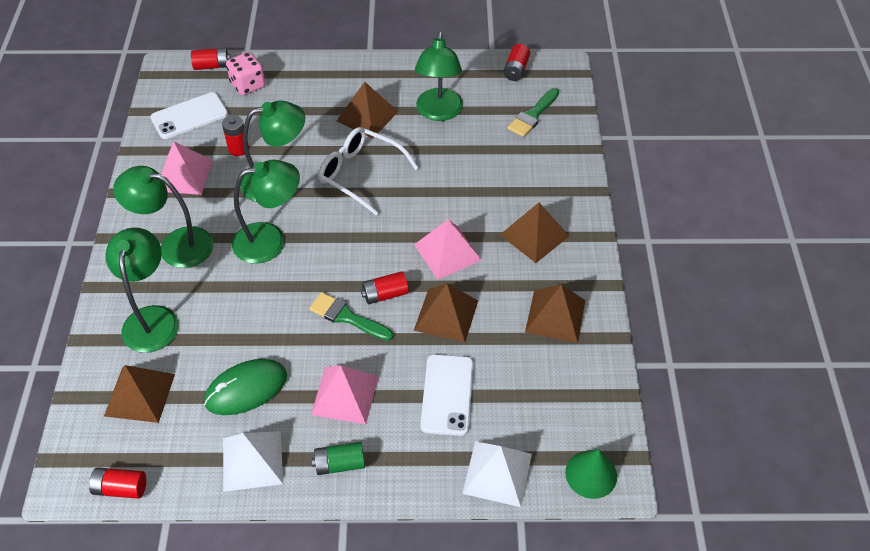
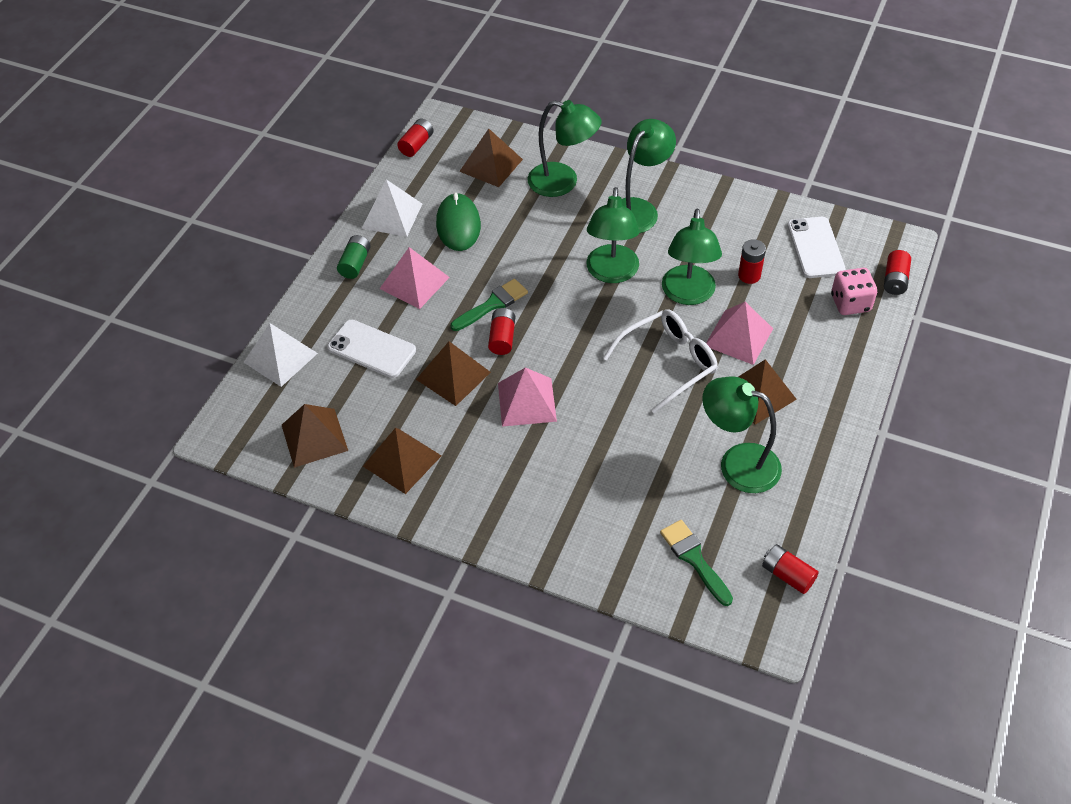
camera: 115 degrees right, 0 degrees up
pink pyramid [161,141,213,195] -> pink pyramid moved to [706,302,773,365]
brown pyramid [500,203,569,263] -> brown pyramid moved to [282,404,348,468]
green cone [565,449,617,499] -> none

